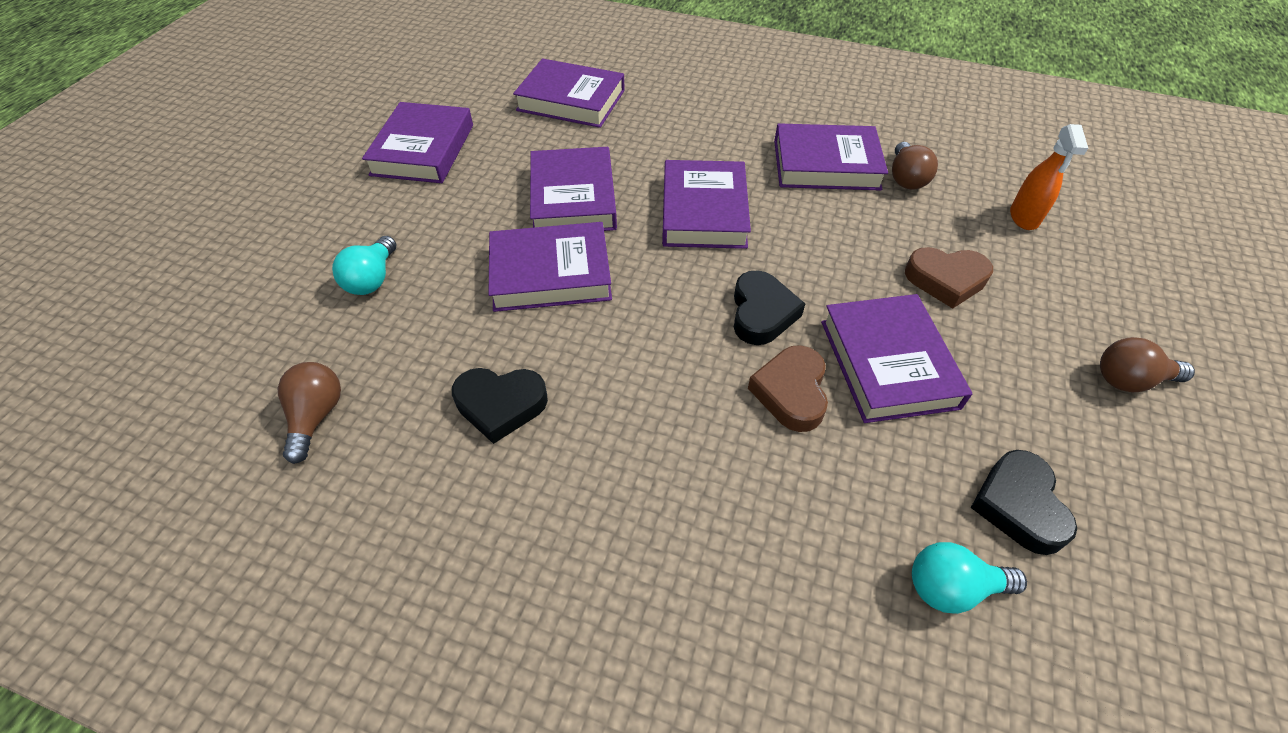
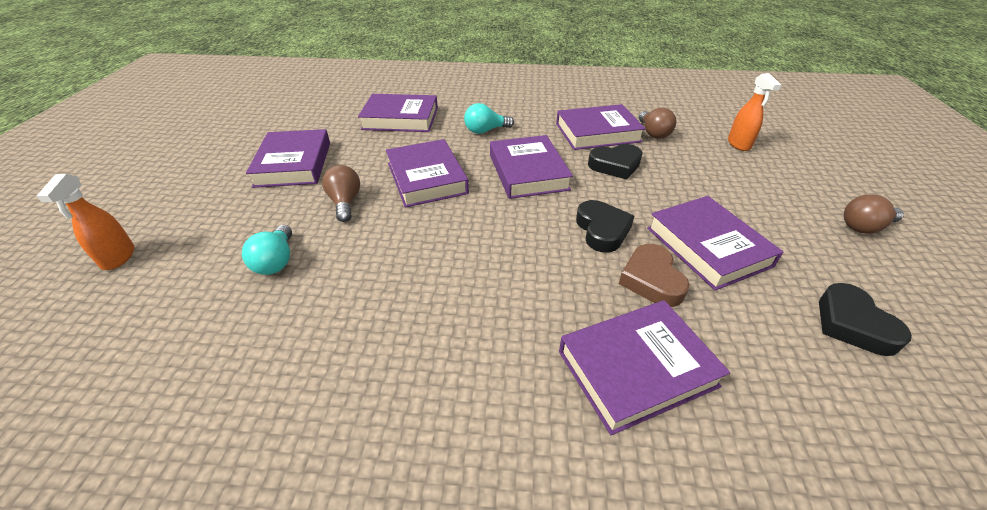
camera: 15 degrees left, 10 degrees down
brown light bulb [278,362,341,464] -> brown light bulb moved to [322,165,360,222]
black heart [452,368,548,444] -> black heart moved to [588,144,643,180]
purple book [488,222,612,312] -> purple book moved to [559,300,730,435]
brown heart [905,247,993,309] -> none
turquoise light bulb [912,542,1027,614] -> turquoise light bulb moved to [464,103,514,134]
none -> orange spray bottle [37,174,134,270]

